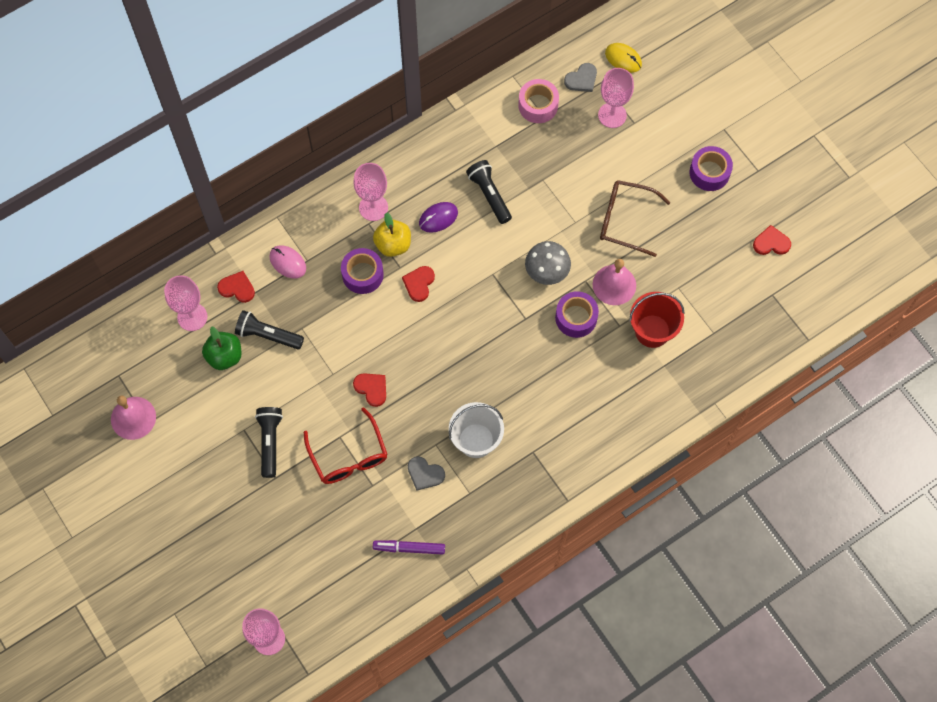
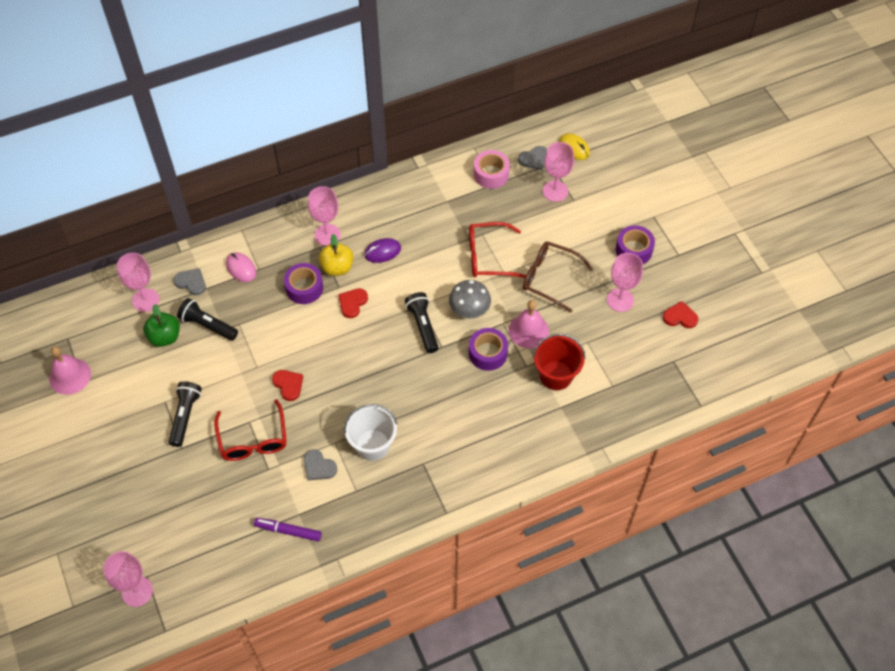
camera: 10 degrees right, 10 degrees down
red heart [217,271,255,303] -> grey heart [174,268,206,295]
black flashlight [466,160,512,224] -> black flashlight moved to [405,292,439,353]
none -> red glasses [469,222,526,278]
none -> pink goblet [607,253,643,312]

